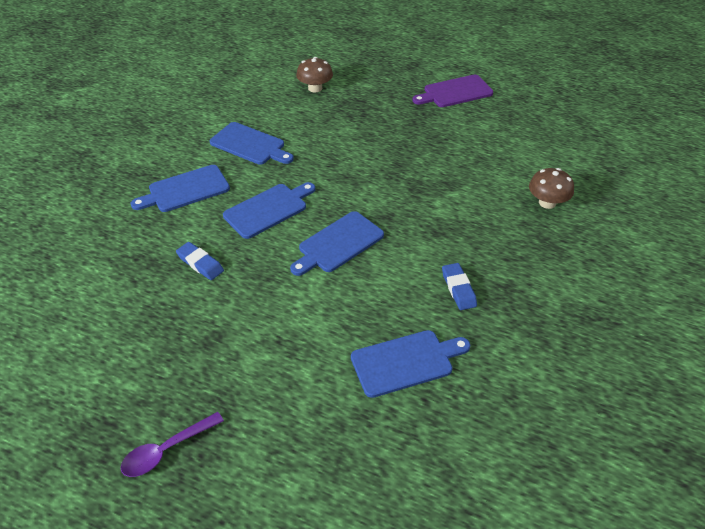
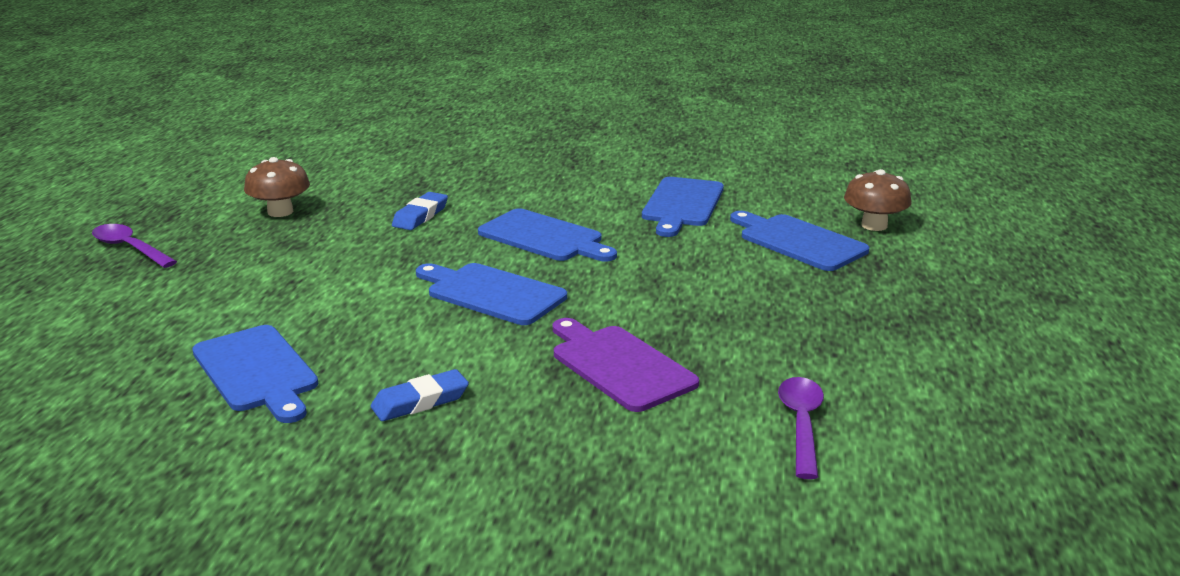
camera: 75 degrees right, 20 degrees down
blue cutting board [131,165,230,212] -> blue cutting board moved to [730,211,869,271]
purple cutting board [412,75,493,107] -> purple cutting board moved to [553,318,699,412]
brown mushroom [529,168,574,209] -> brown mushroom moved to [244,157,310,217]
none -> purple spoon [778,377,824,479]

